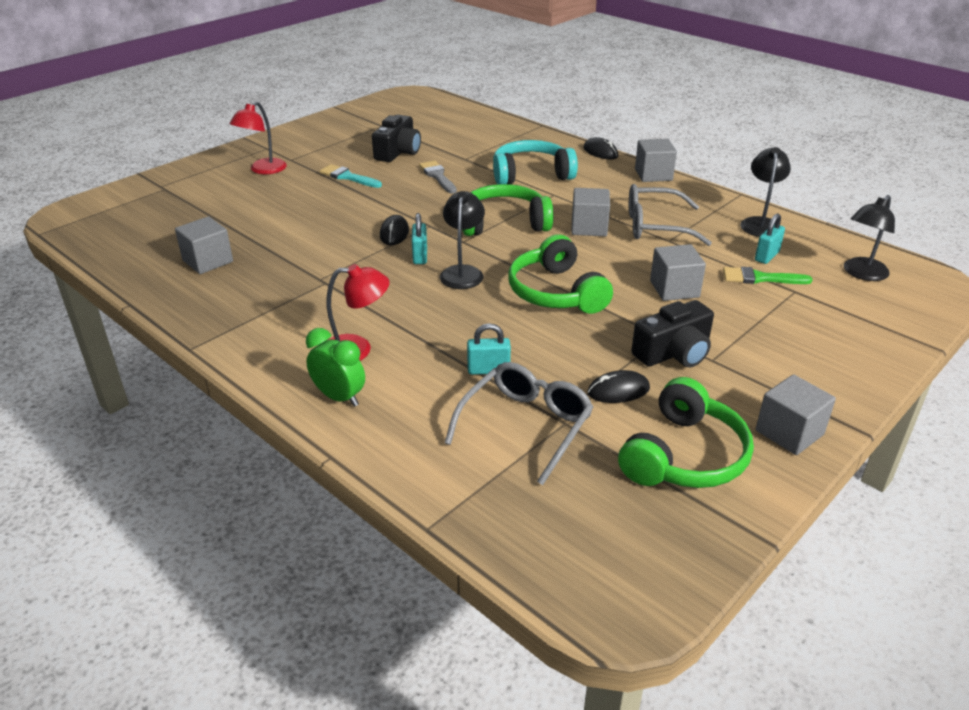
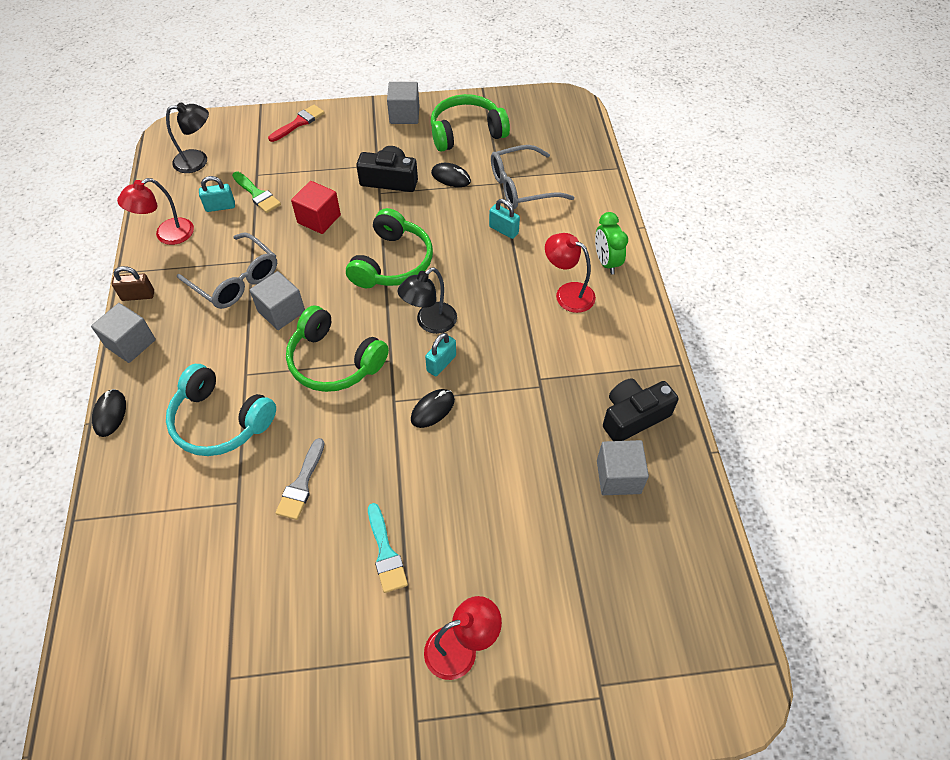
camera: 140 degrees left, 20 degrees up
black camera [372,115,421,162] -> black camera moved to [603,379,679,441]
grey cube [650,244,706,301] -> red cube [291,181,341,234]
black lamp [740,147,791,237] -> red lamp [117,178,194,245]
none -> brown padlock [112,266,154,301]
none -> red brush [268,105,325,142]

